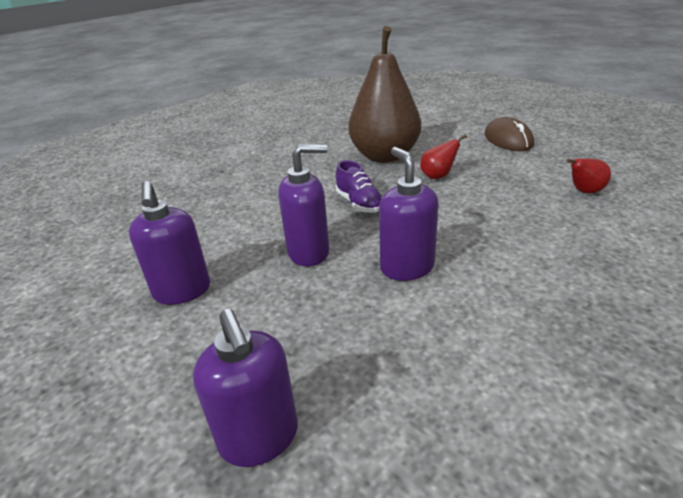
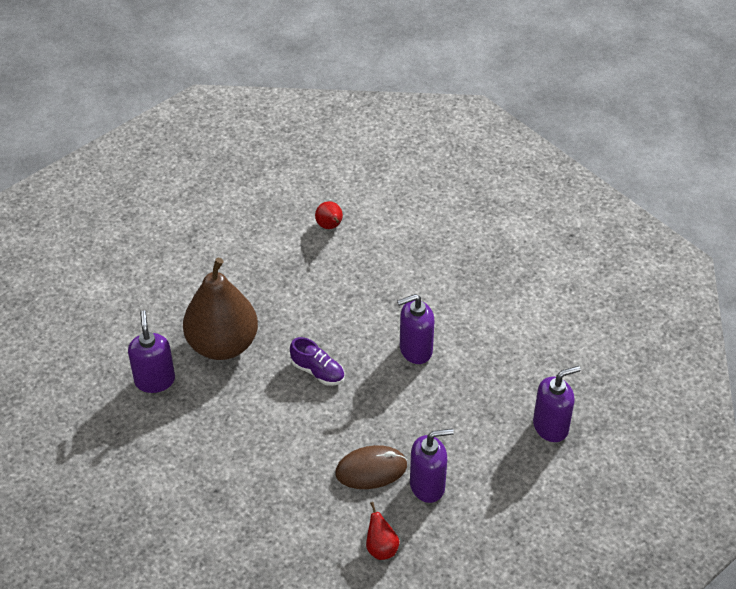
camera: 90 degrees left, 15 degrees up
purple soap dispenser [278,144,329,266] -> purple soap dispenser moved to [128,310,175,393]
purple shoe [336,160,382,213] -> purple shoe turned 60 degrees clockwise [290,337,345,386]
red pear [420,134,467,179] -> red pear moved to [366,502,399,560]
brown mouse [485,117,534,151] -> brown mouse moved to [335,445,407,489]

